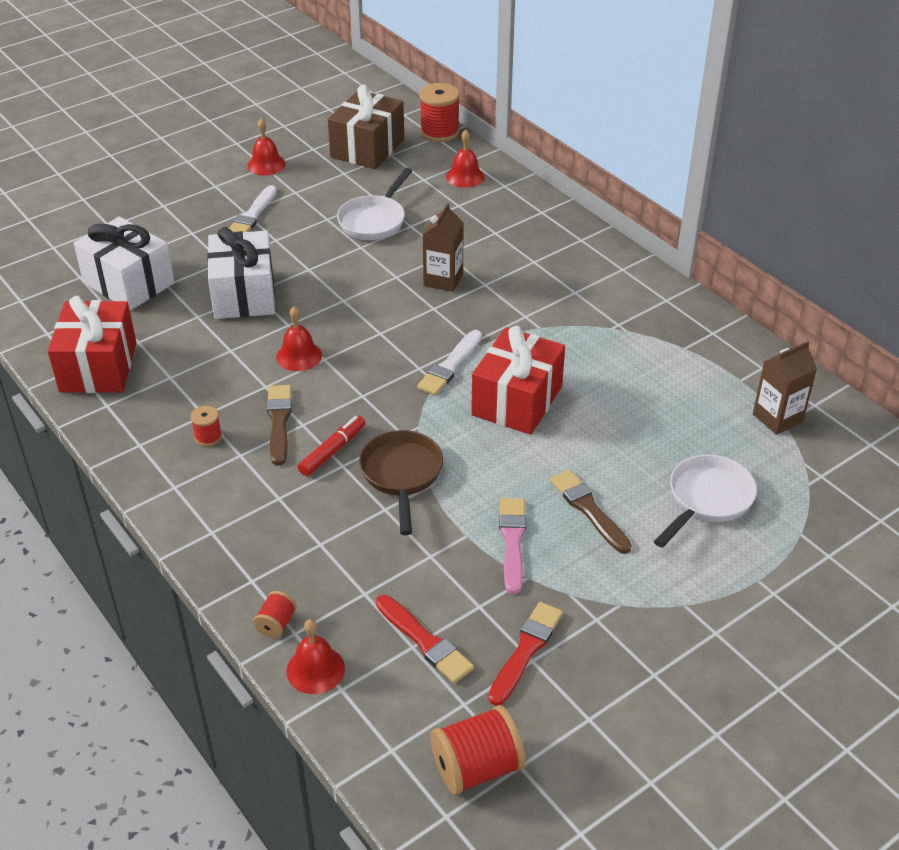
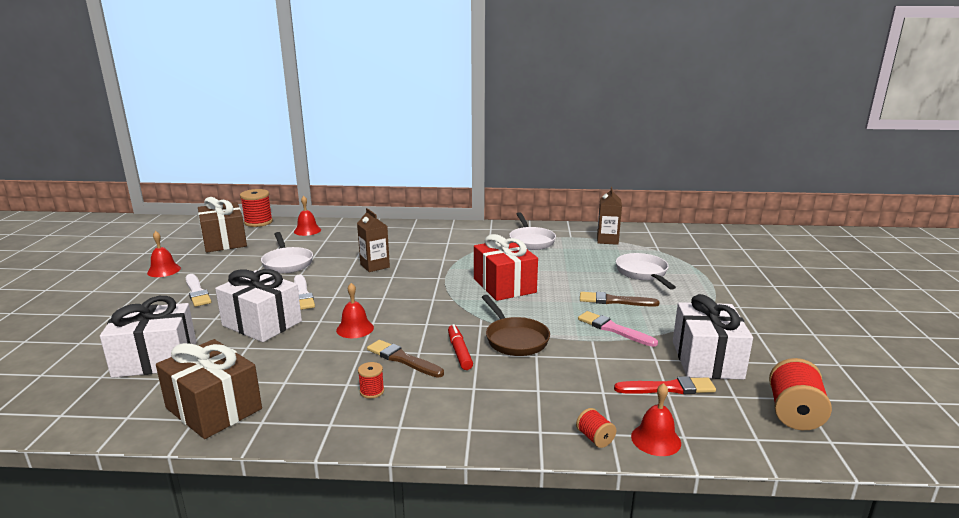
camera: 50 degrees left, 20 degrees down
red gift [48,296,137,393] -> brown gift [156,339,262,439]
brown pan [359,430,443,535] -> brown pan turned 150 degrees counterclockwise [482,295,550,356]
white brush [417,330,482,395] -> white brush moved to [294,274,315,310]
red brush [488,602,563,706] -> white gift [673,294,753,380]
none -> white pan [509,212,556,250]

